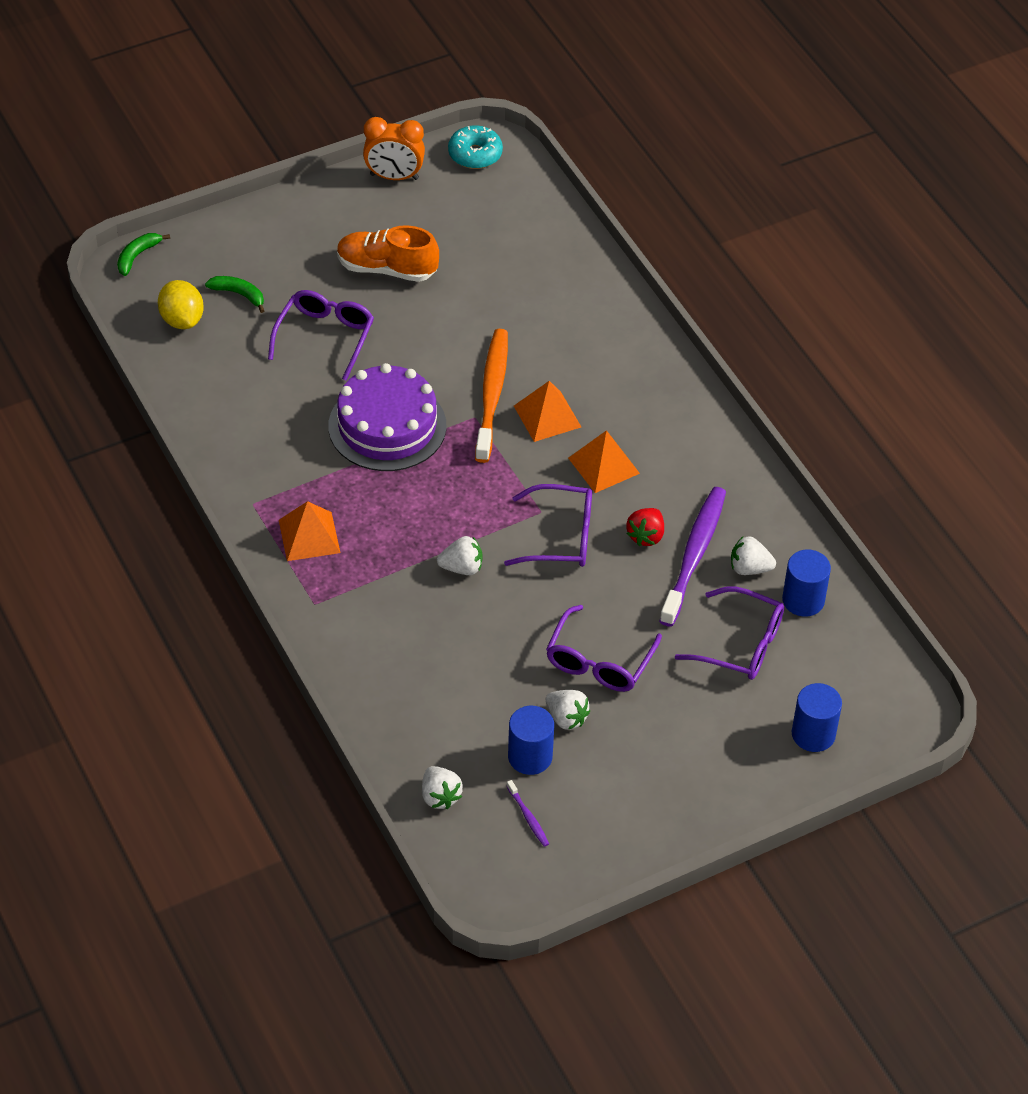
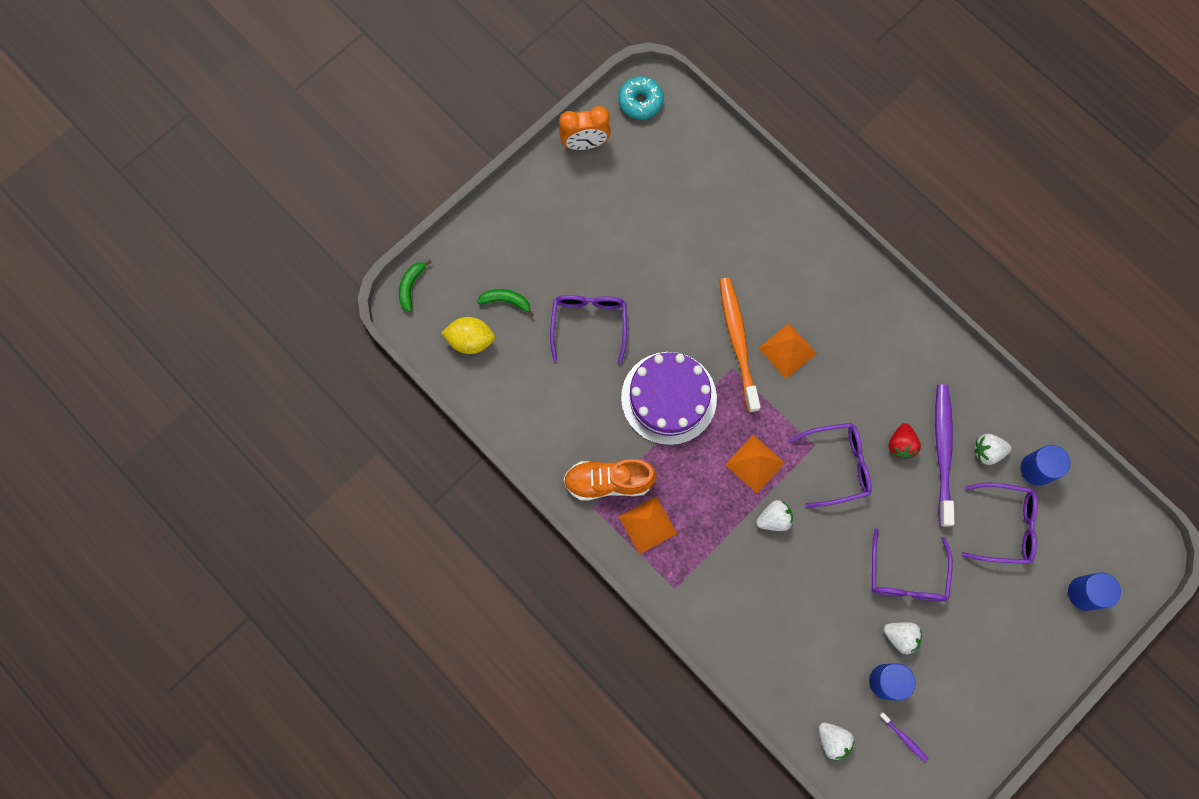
camera: 15 degrees left, 25 degrees up
yellow lemon [158,280,204,329] -> yellow lemon turned 45 degrees counterclockwise [441,317,495,354]
orange shoe [337,225,439,282] -> orange shoe moved to [564,459,657,501]
orange pyramid [568,430,640,493] -> orange pyramid moved to [725,435,785,493]

